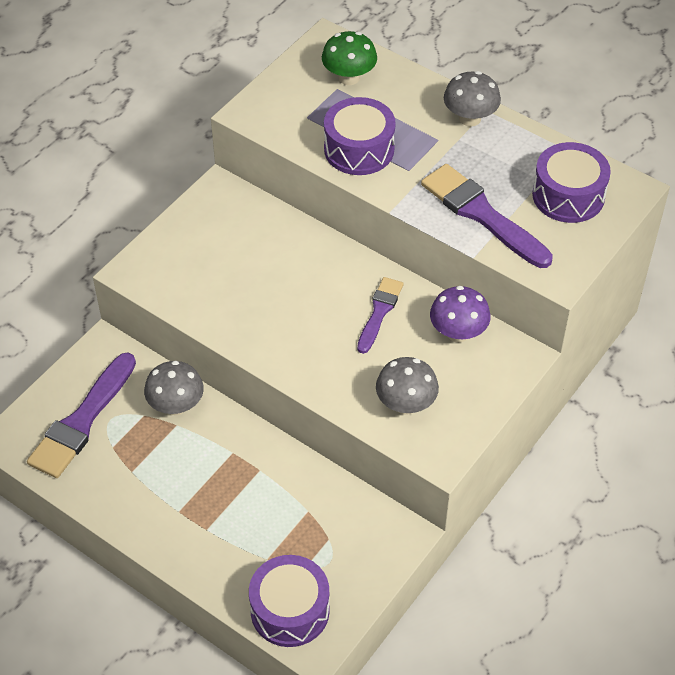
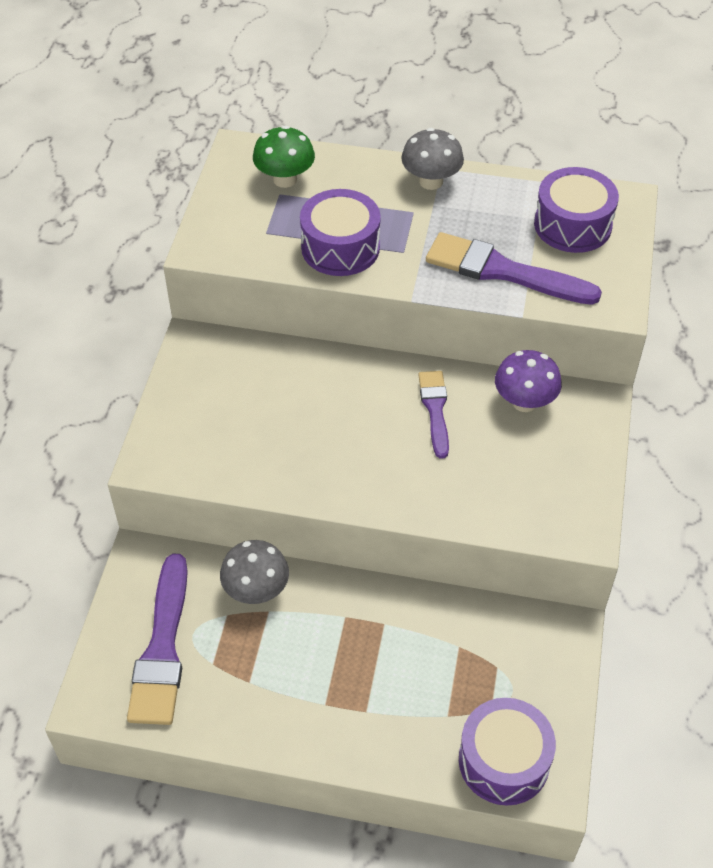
camera: 25 degrees left, 0 degrees up
grey mushroom [376,357,439,415] -> none

